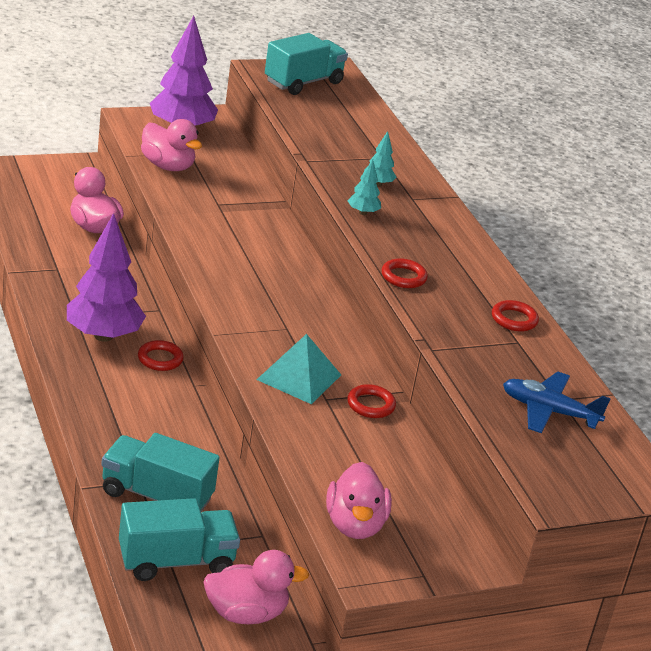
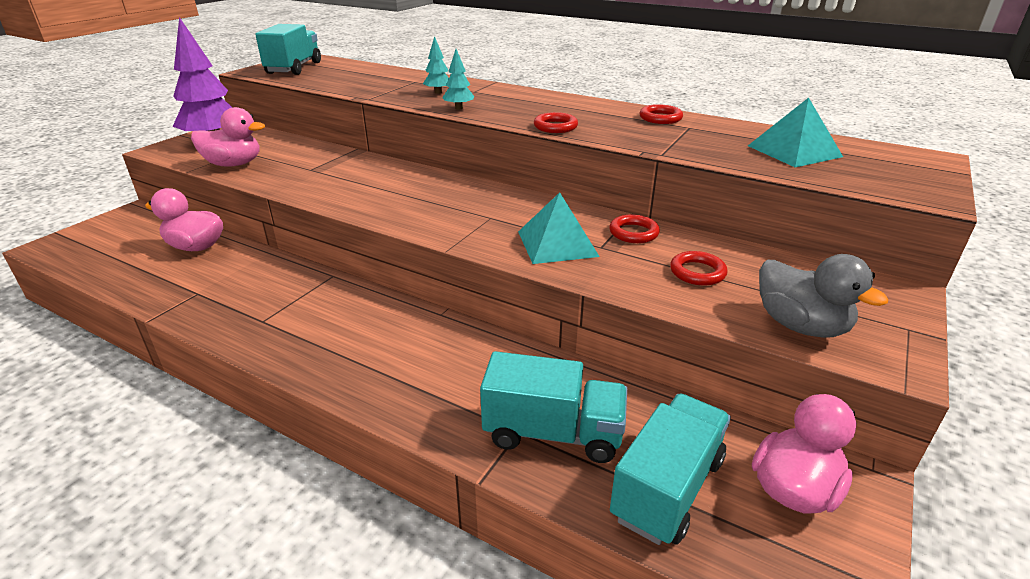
camera: 35 degrees left, 0 degrees up
purple tree [67,213,146,342] -> none
turquoise truck [101,433,220,512] -> turquoise truck turned 150 degrees counterclockwise [480,351,627,463]
red ring [138,340,184,371] -> red ring moved to [670,251,728,286]
pink duck [326,462,392,539] -> grey duck [759,254,888,338]
blue plane [503,372,611,433] -> turquoise pyramid [748,98,843,167]

